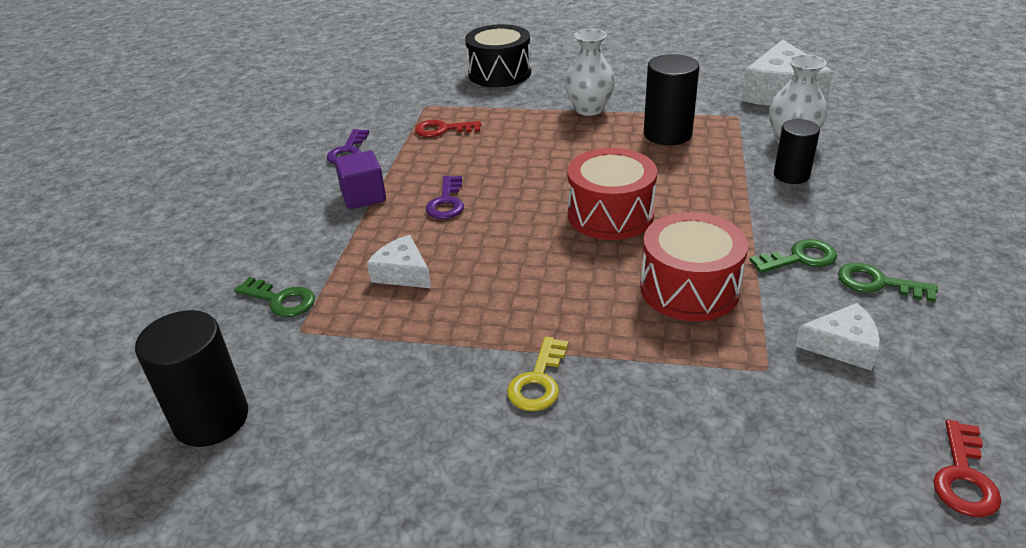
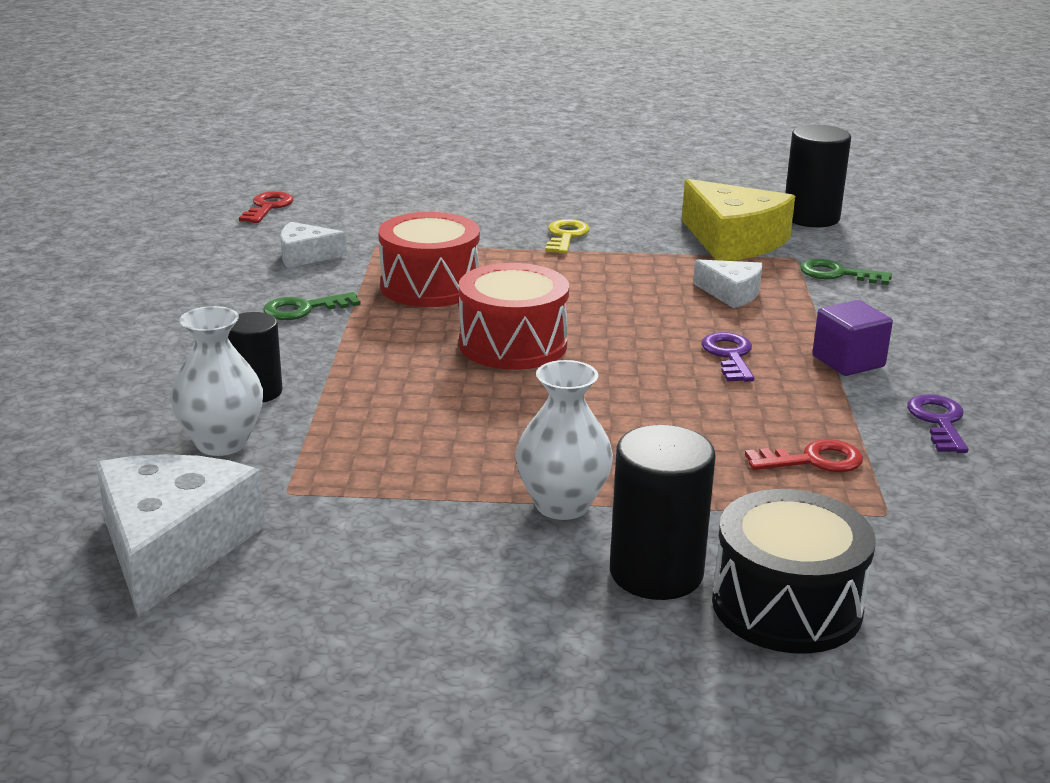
camera: 170 degrees right, 10 degrees down
black cylinder [644,54,699,145] -> black cylinder moved to [610,425,716,600]
green key [838,263,938,302] -> none
none -> yellow cheese [682,179,795,261]

